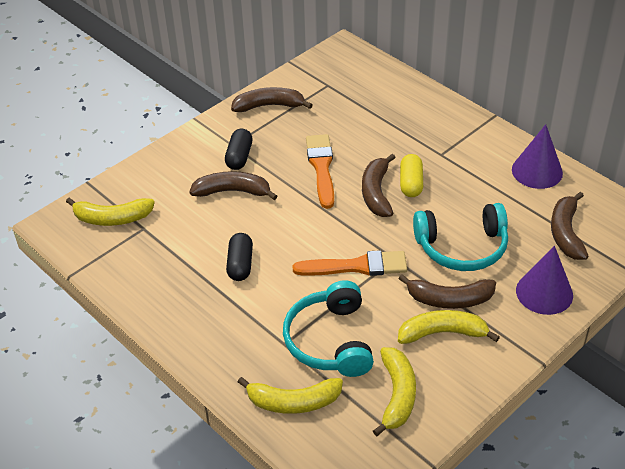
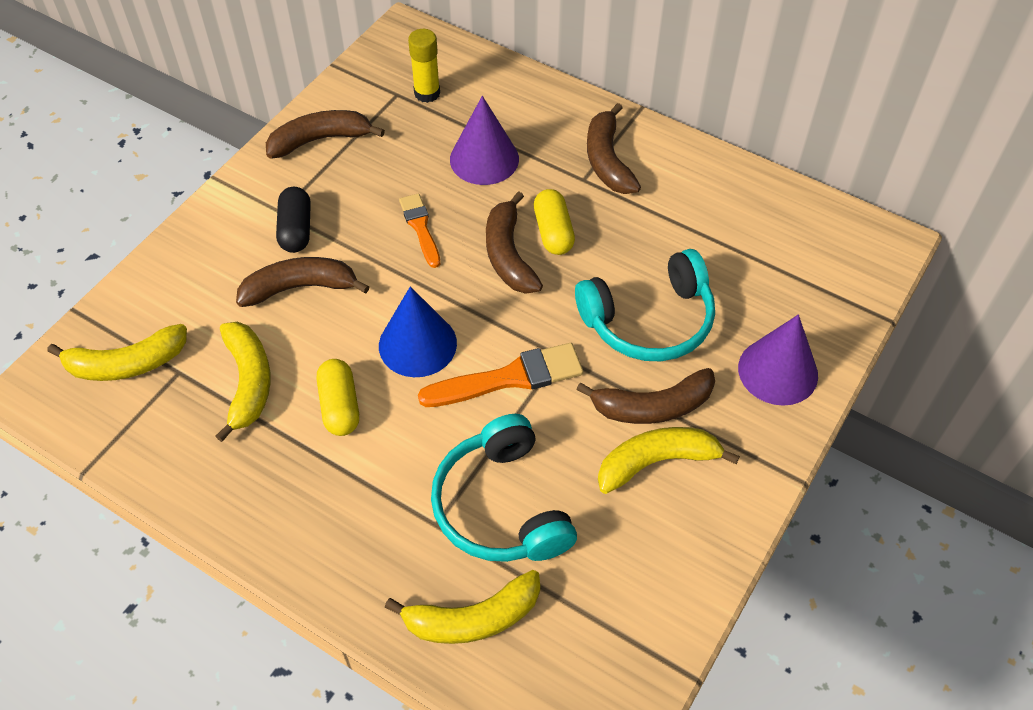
camera: 15 degrees left, 10 degrees up
black capsule [226,233,253,281] -> yellow capsule [317,359,359,436]
orange brush [306,134,334,209] -> orange brush [399,193,440,268], size x0.63
yellow banana [373,347,416,436] -> yellow banana moved to [215,322,271,442]
purple cone [512,124,563,189] -> purple cone moved to [450,96,519,185]
brown banana [551,192,588,260] -> brown banana moved to [587,103,641,194]
none -> blue cone [379,286,457,377]
none -> yellow glue stick [408,29,440,103]

